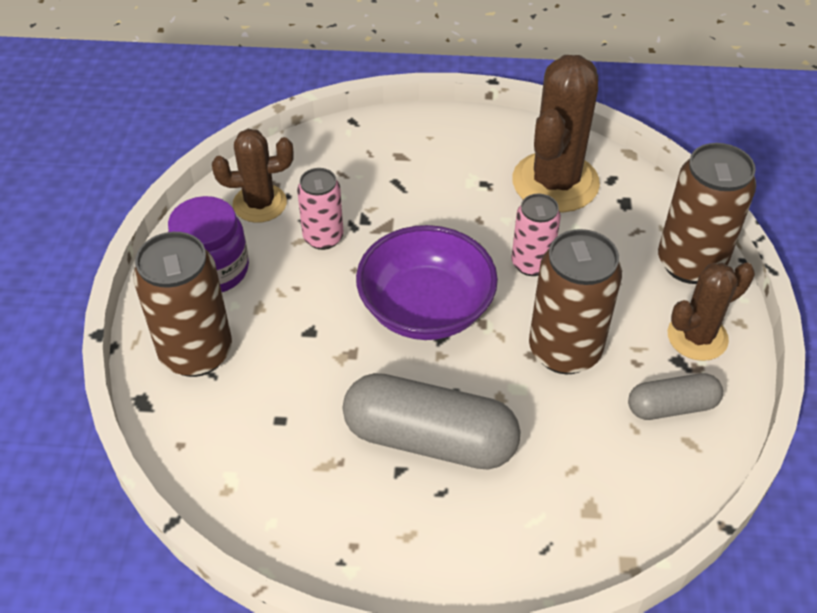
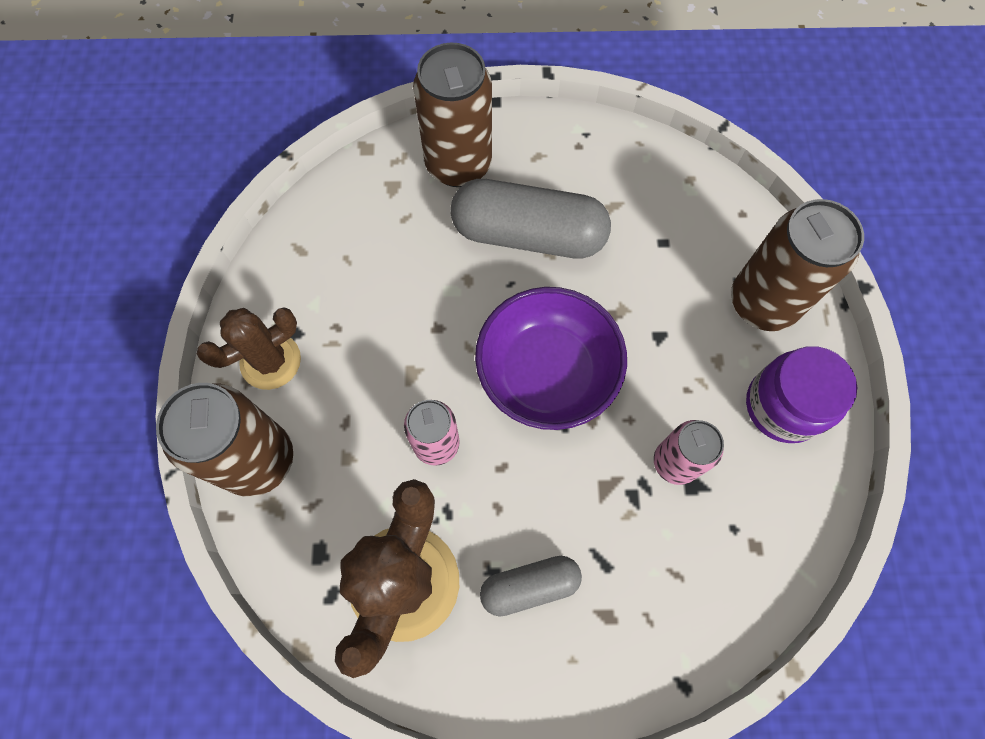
camera: 175 degrees right, 20 degrees up
brown cactus [212,129,294,223] -> none
brown can [529,229,622,374] -> brown can moved to [413,43,492,187]
grey capsule [628,373,723,420] -> grey capsule moved to [480,556,582,617]

